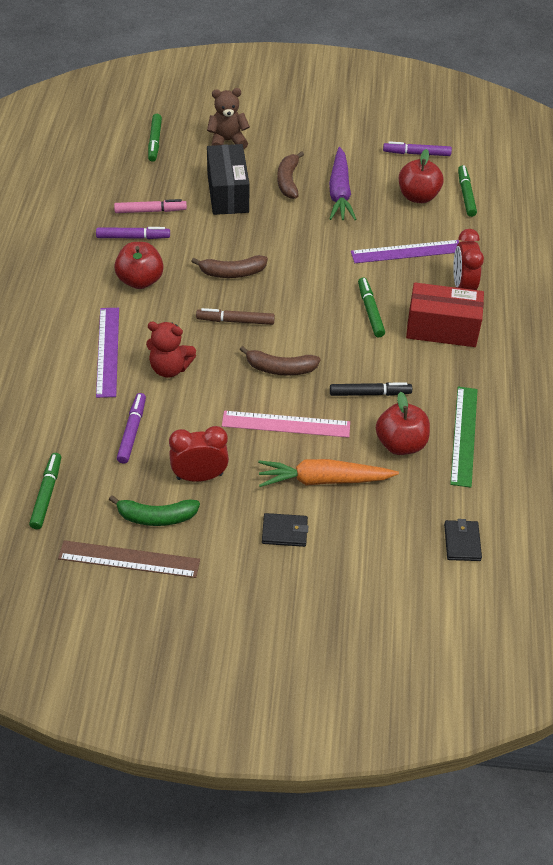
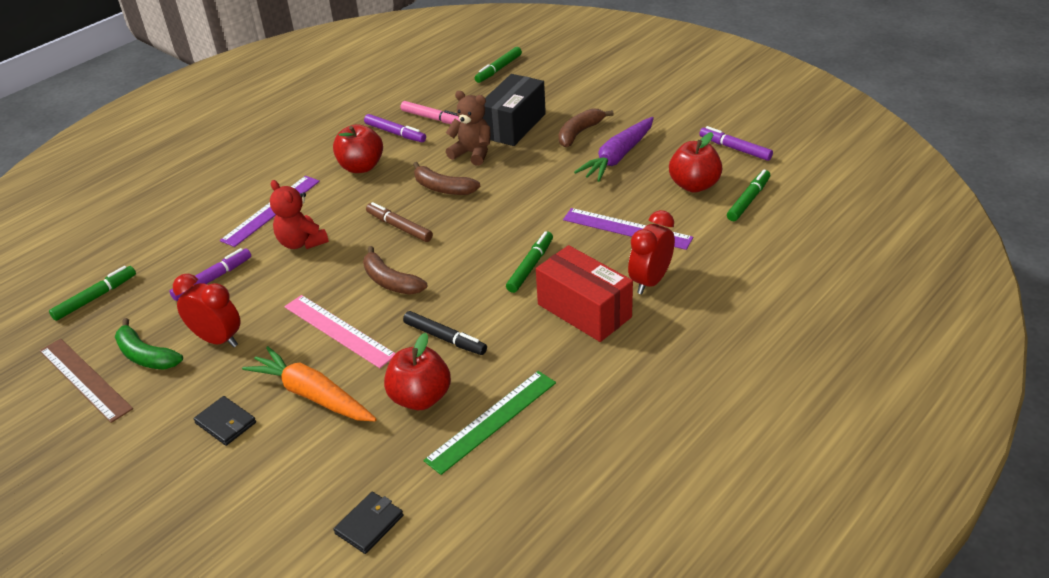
camera: 40 degrees right, 10 degrees down
brown teddy bear [207,88,250,149] -> brown teddy bear moved to [446,91,491,166]

